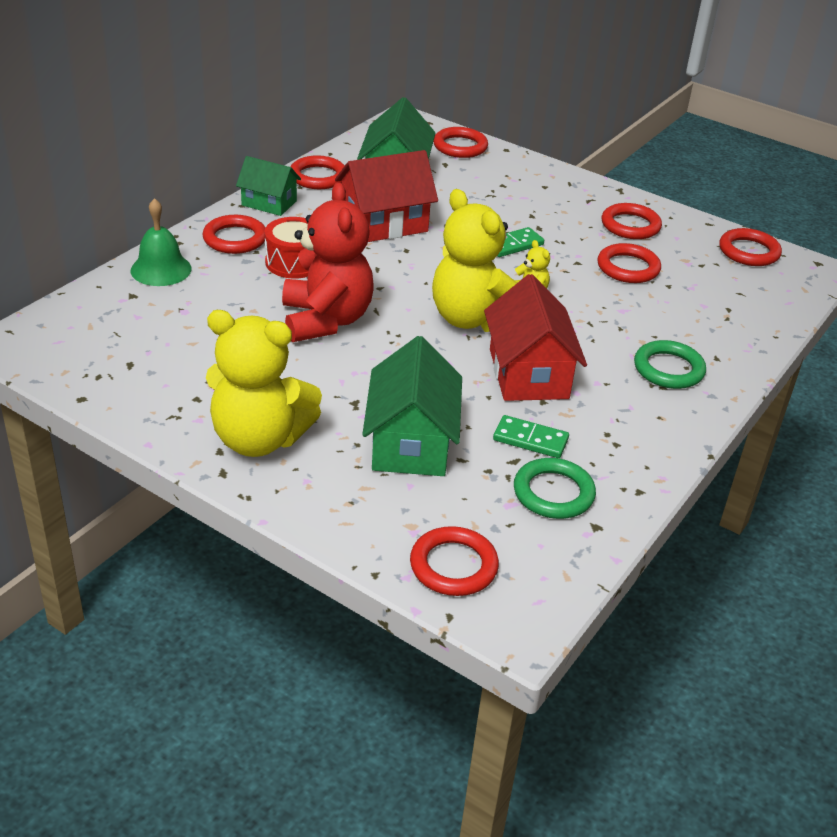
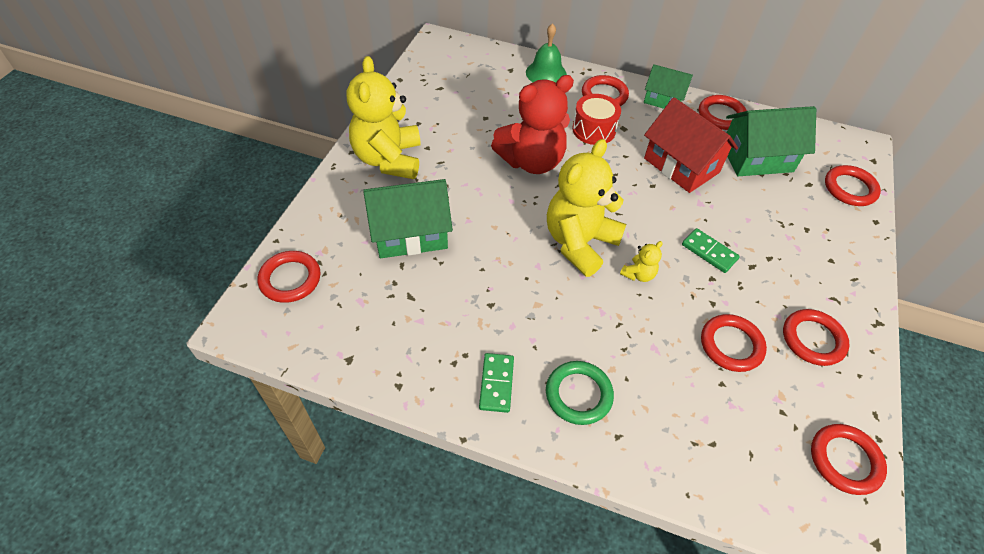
camera: 75 degrees right, 15 degrees up
green house [236,156,301,216] -> green house turned 75 degrees counterclockwise [644,64,693,109]
red house [484,274,587,401] -> none
green domino [493,415,569,458] -> green domino moved to [479,353,514,413]
green ring [514,458,596,519] -> none

